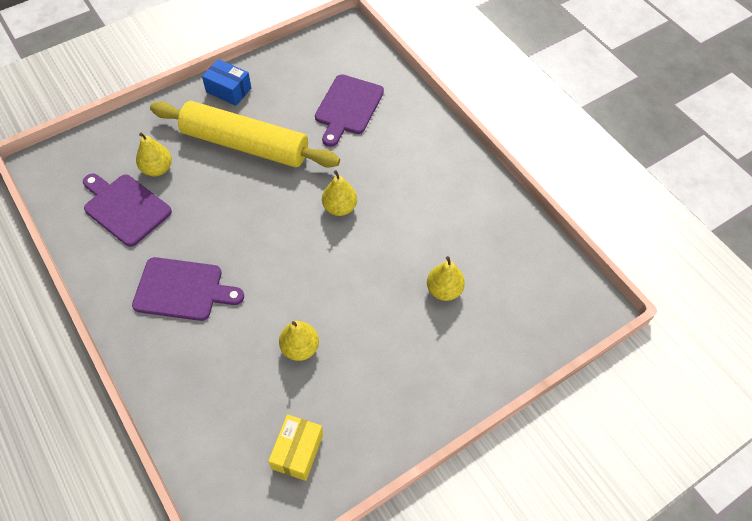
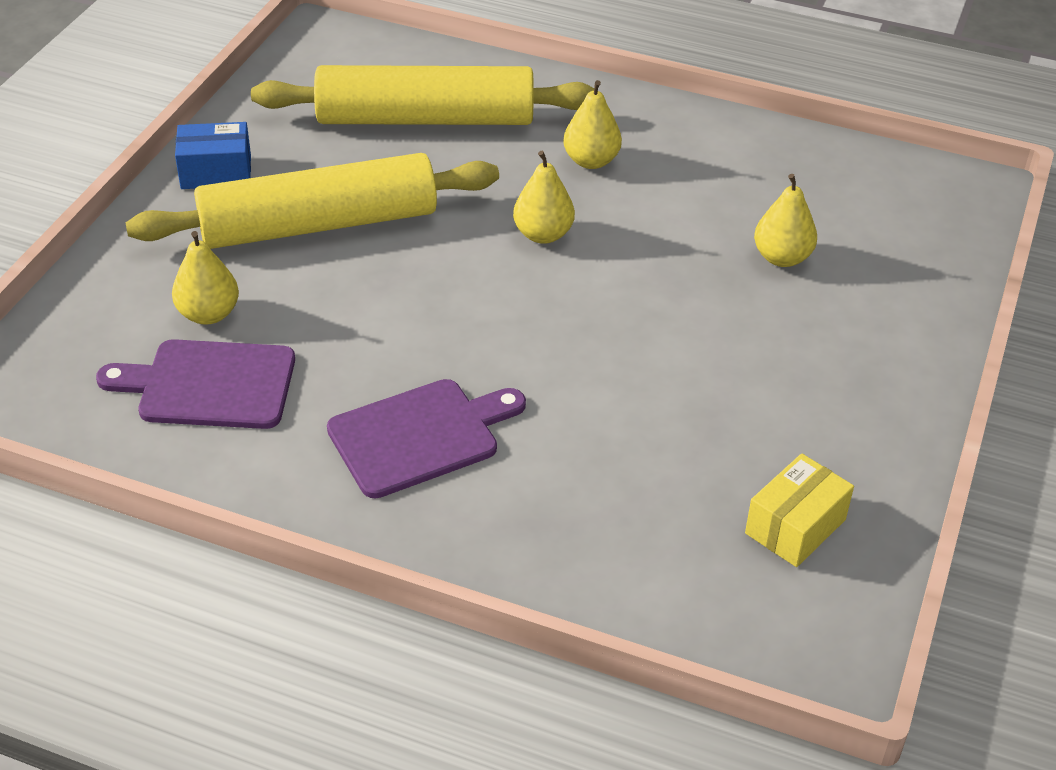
camera: 35 degrees left, 15 degrees down
yellow box [268,414,323,481] -> yellow box turned 60 degrees clockwise [745,453,854,567]
yellow pear [279,321,319,361] -> yellow pear moved to [563,80,622,169]
purple cutting board [315,74,384,147] -> yellow rolling pin [251,65,594,125]

